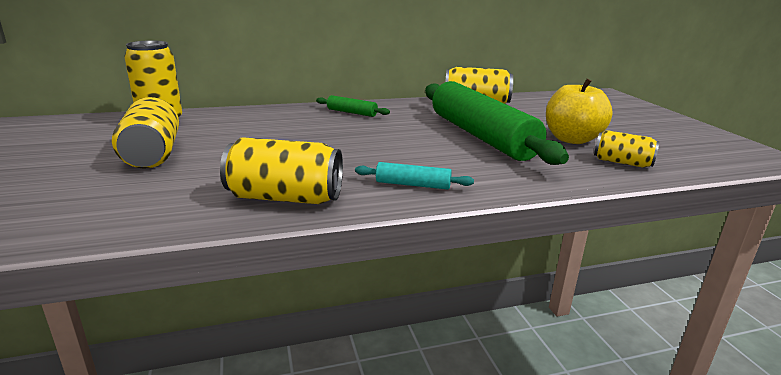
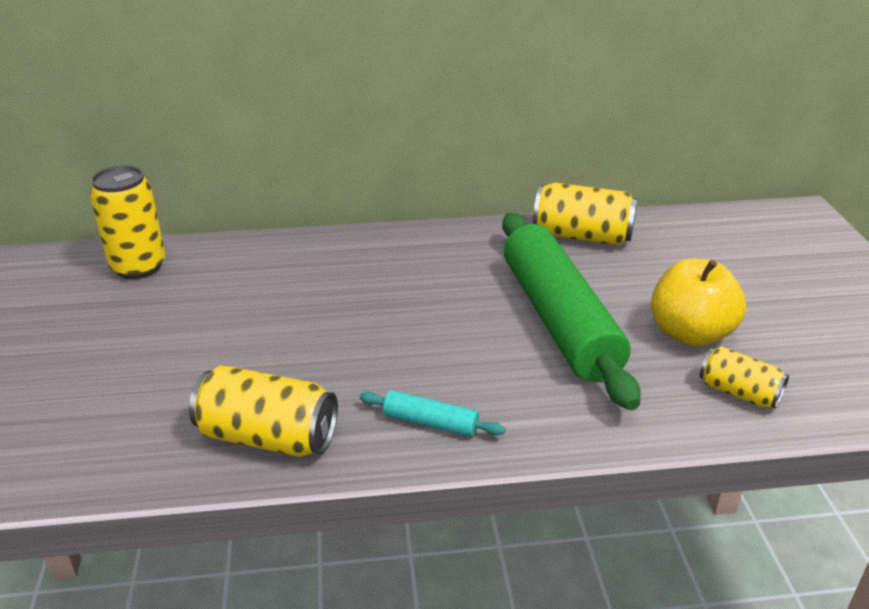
camera: 10 degrees right, 10 degrees up
yellow can [112,97,179,169] -> none
green rolling pin [316,95,390,117] -> none

